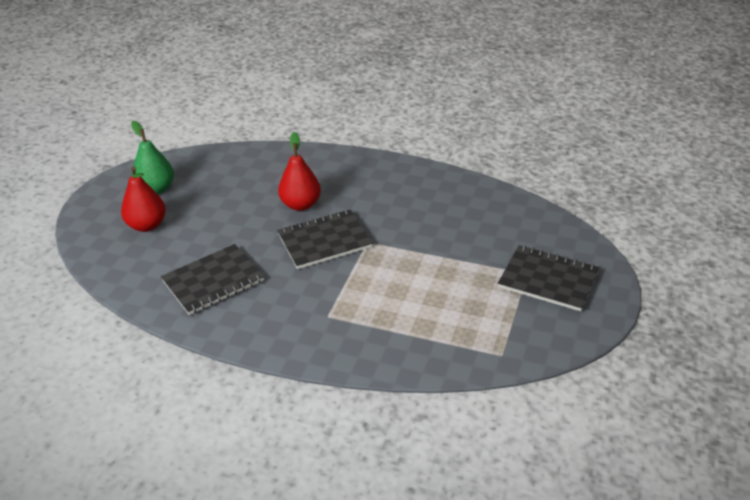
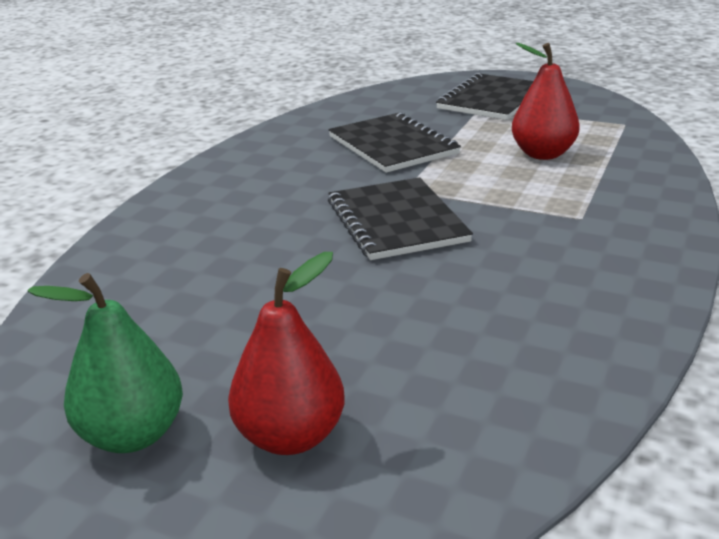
camera: 85 degrees left, 10 degrees down
black notebook [161,244,264,315] -> black notebook moved to [328,112,461,173]
red pear [278,132,321,211] -> red pear moved to [512,43,580,160]

